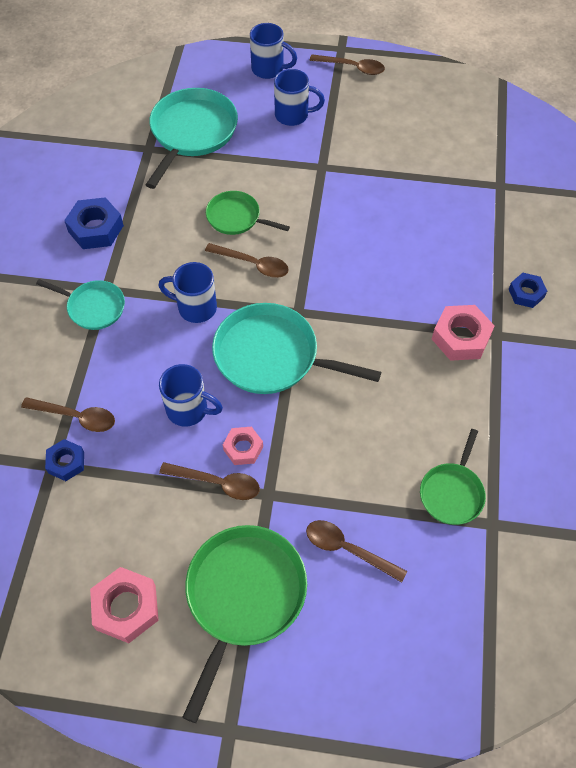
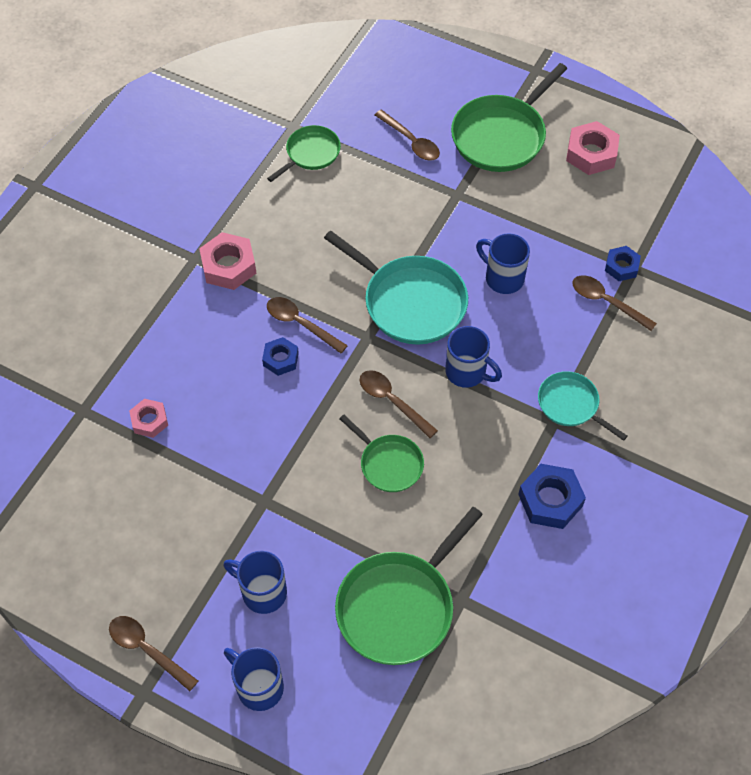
camera: 160 degrees left, 0 degrees up
turquoise pan [146,88,238,189] -> green pan [335,507,483,665]
brown spoon [159,462,260,500] -> brown spoon moved to [267,297,348,353]
pink nut [223,427,263,465] -> pink nut moved to [129,399,168,438]
blue nut [509,273,547,308] -> blue nut moved to [262,337,299,376]

